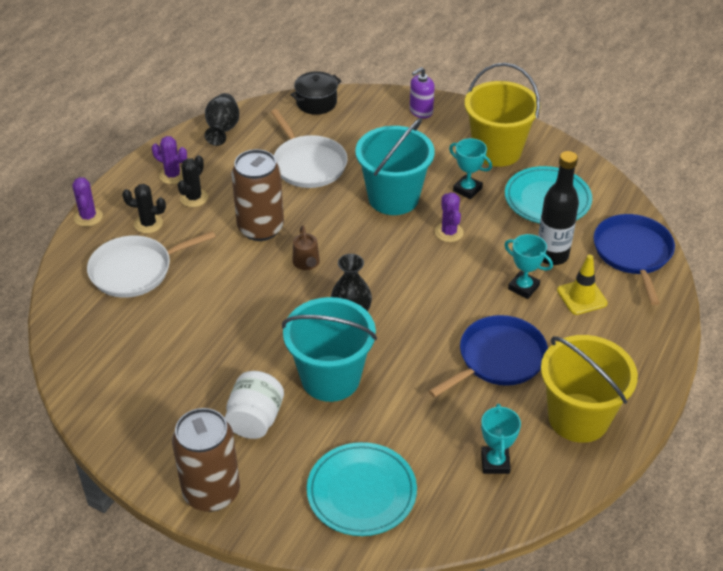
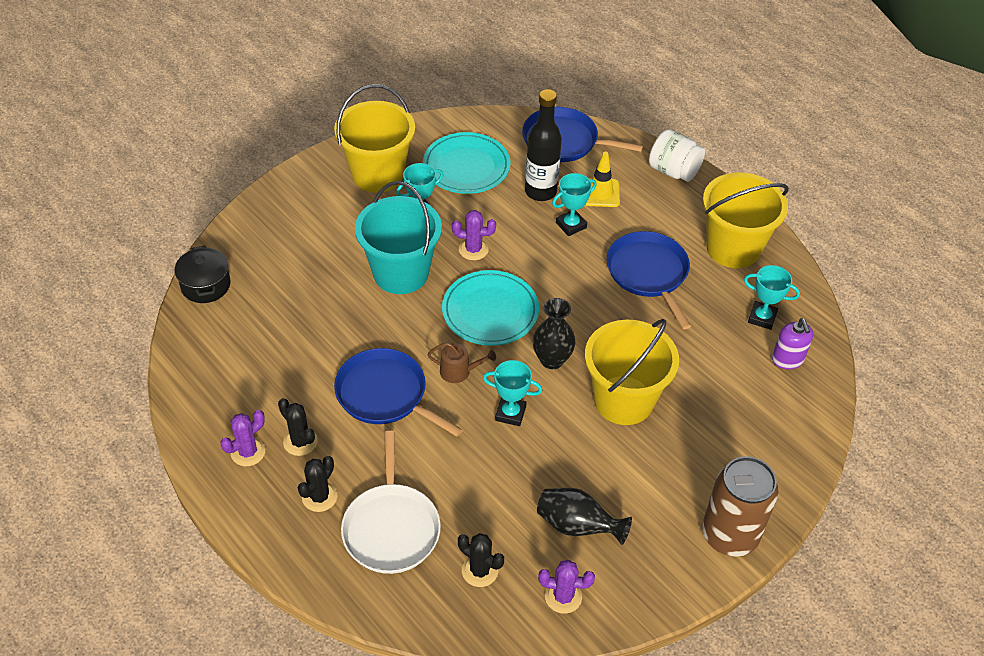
camera: 70 degrees left, 5 degrees up
purple cactus [72,177,103,227] -> purple cactus moved to [538,560,595,614]
black vase [204,93,239,146] -> black vase moved to [537,488,632,545]
white jar [225,371,284,439] -> white jar moved to [649,129,705,182]
brown can [231,149,284,241] -> blue pan [334,348,463,437]
white pan [271,109,348,188] -> none
turquoise bucket [282,297,377,402] -> yellow bucket [585,319,679,425]
turquoise plate [307,442,417,536] -> turquoise plate moved to [442,270,539,346]
purple soap dispenser [410,67,435,118] -> purple soap dispenser moved to [772,318,813,369]
none -> black cactus [458,533,504,587]
none -> turquoise trophy [483,360,542,426]

